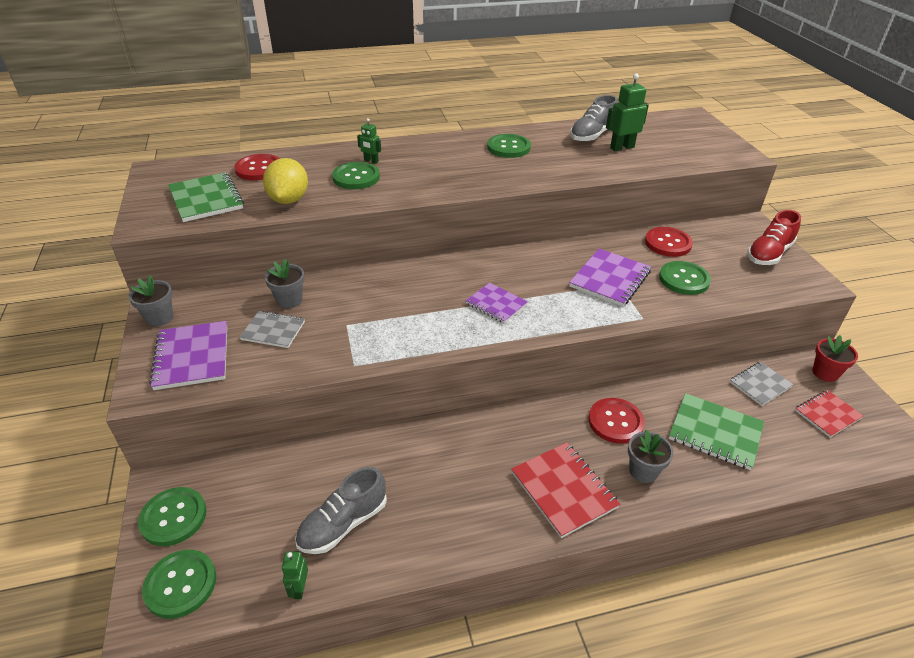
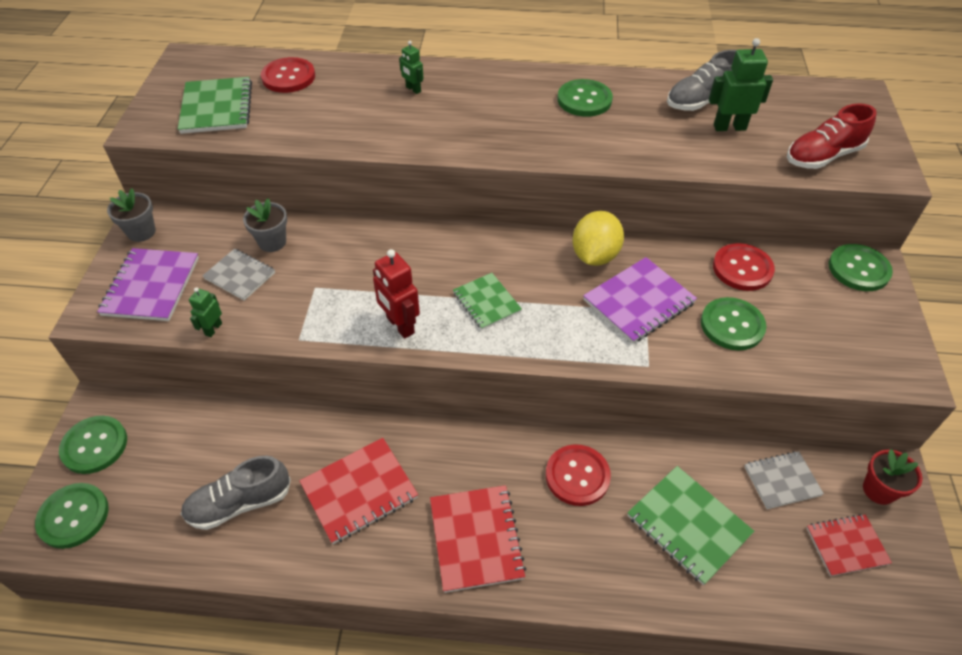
camera: 20 degrees right, 10 degrees up
yellow lemon [263,158,308,204] -> yellow lemon moved to [572,211,624,266]
green robot [282,551,308,599] -> green robot moved to [189,287,222,337]
green button [332,162,380,189] -> green button moved to [828,244,893,291]
purple notebook [466,283,528,323] -> green notebook [453,273,522,330]
grey flower pot [628,430,674,483] -> none
red shoe [747,210,801,265] -> red shoe moved to [787,103,877,169]
none -> red notebook [299,438,418,544]
none -> red robot [373,249,420,339]

